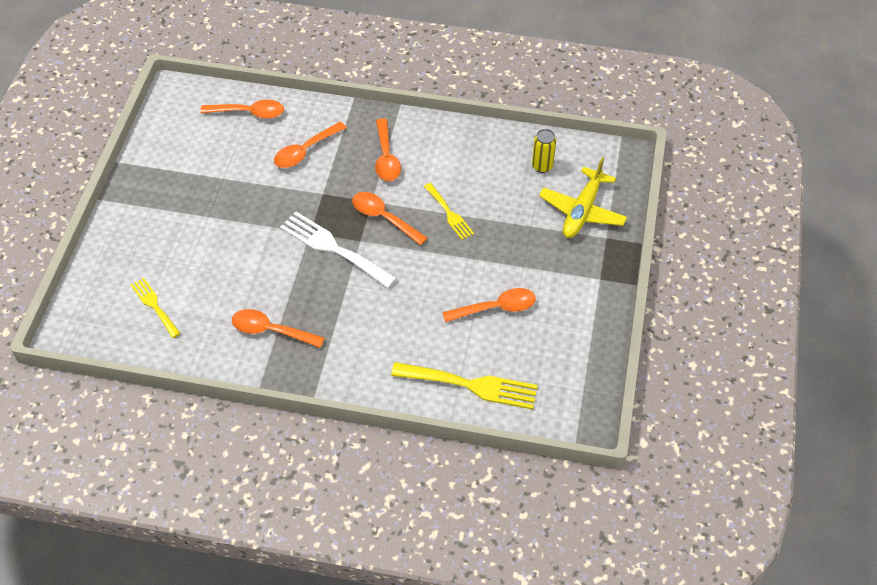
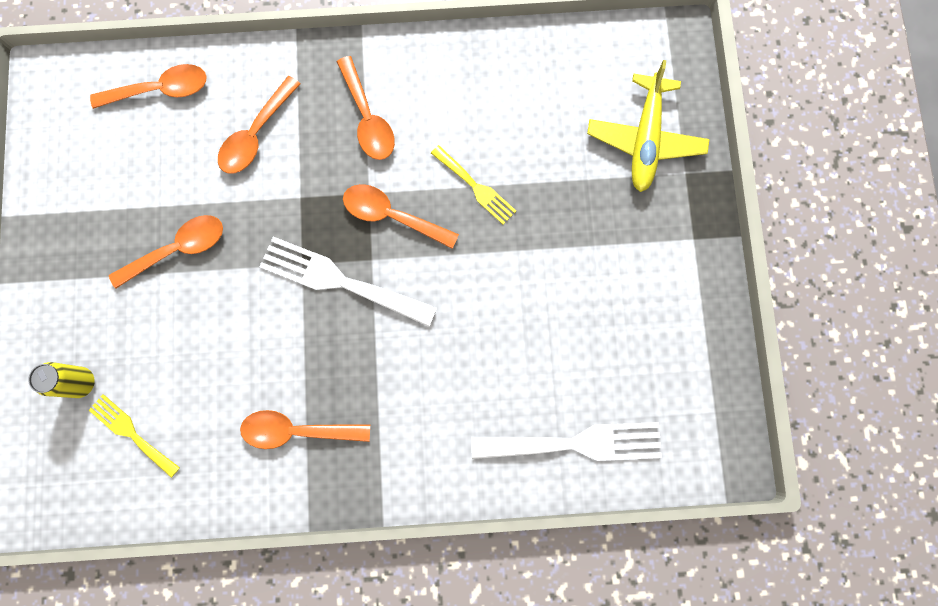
camera: 15 degrees left, 25 degrees up
yellow fork [391,362,538,409] -> white fork [471,422,662,461]
orange spoon [442,288,536,322] -> orange spoon moved to [109,215,223,289]
yellow can [532,129,556,173] -> yellow can moved to [28,362,95,398]

